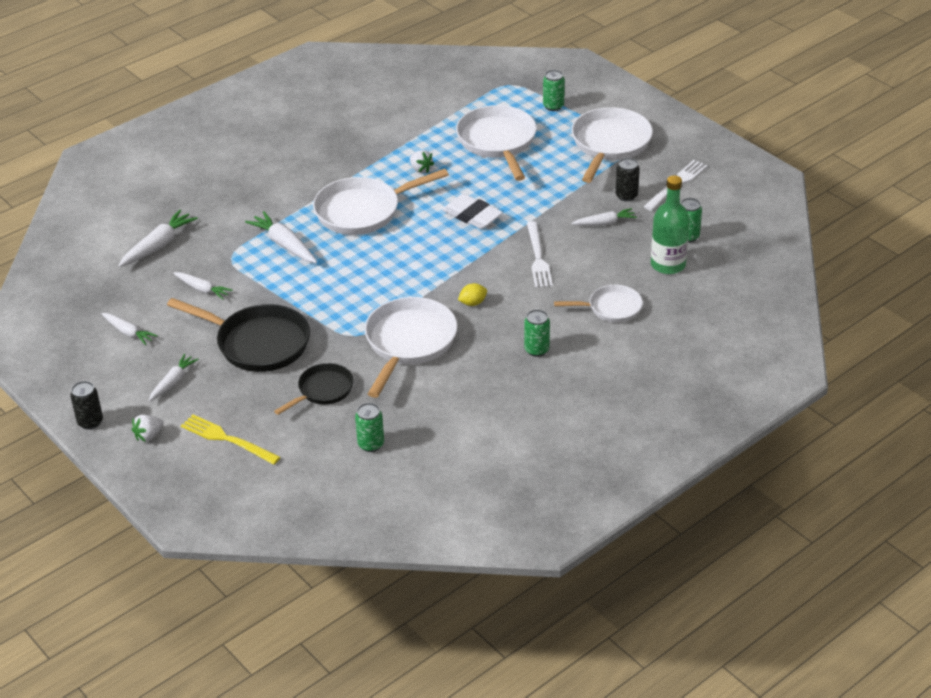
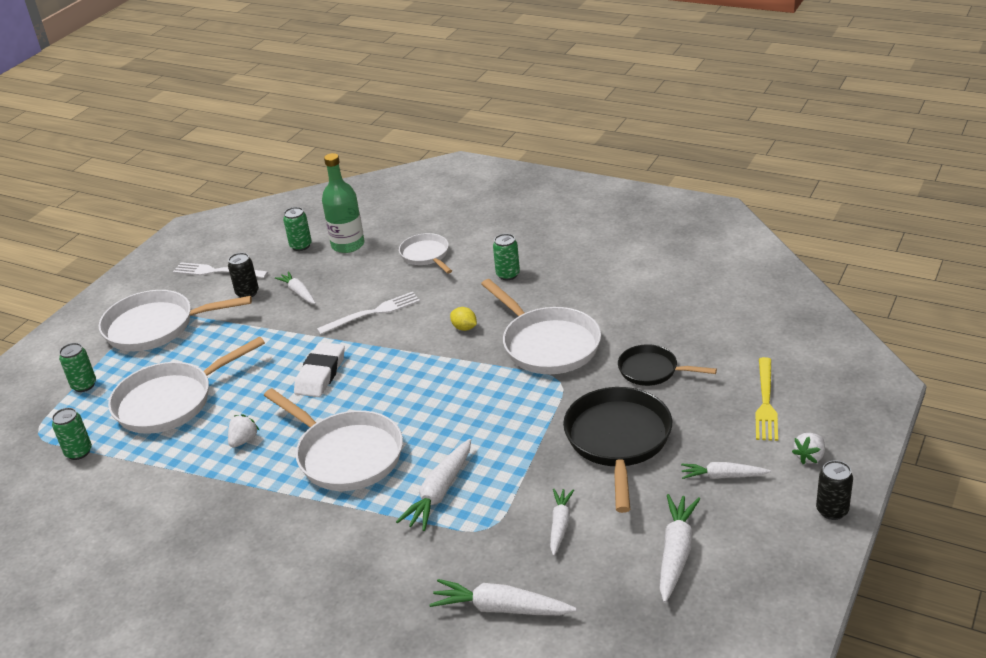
camera: 110 degrees left, 5 degrees down
white carrot [101,313,158,345] -> white carrot [659,494,700,603], size x1.52
white strawberry [132,415,163,442] -> white strawberry turned 105 degrees clockwise [792,433,825,464]
green can [355,403,384,452] -> green can moved to [52,408,92,460]
white pan [365,297,458,398] -> white pan turned 120 degrees counterclockwise [481,279,601,374]

